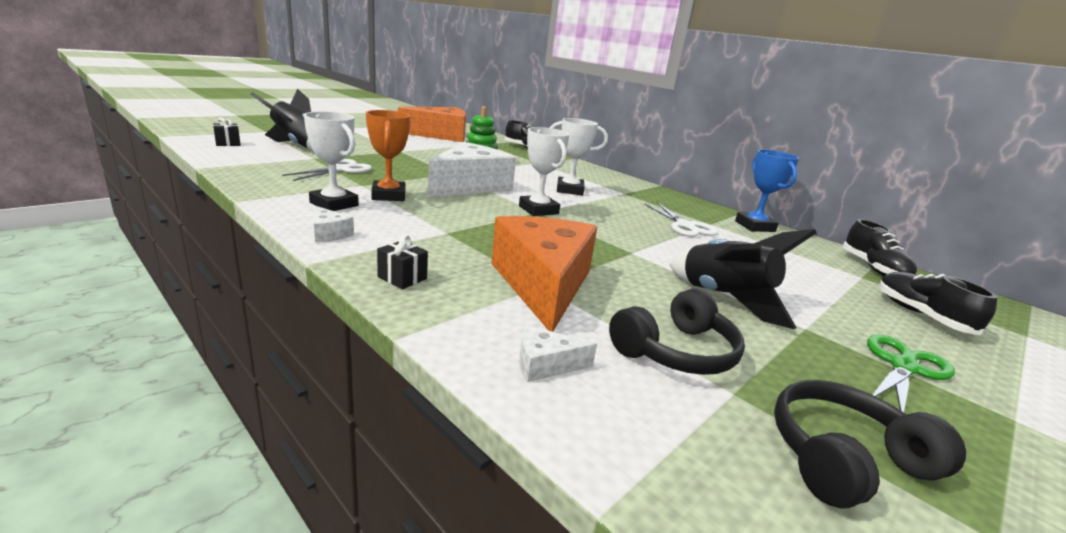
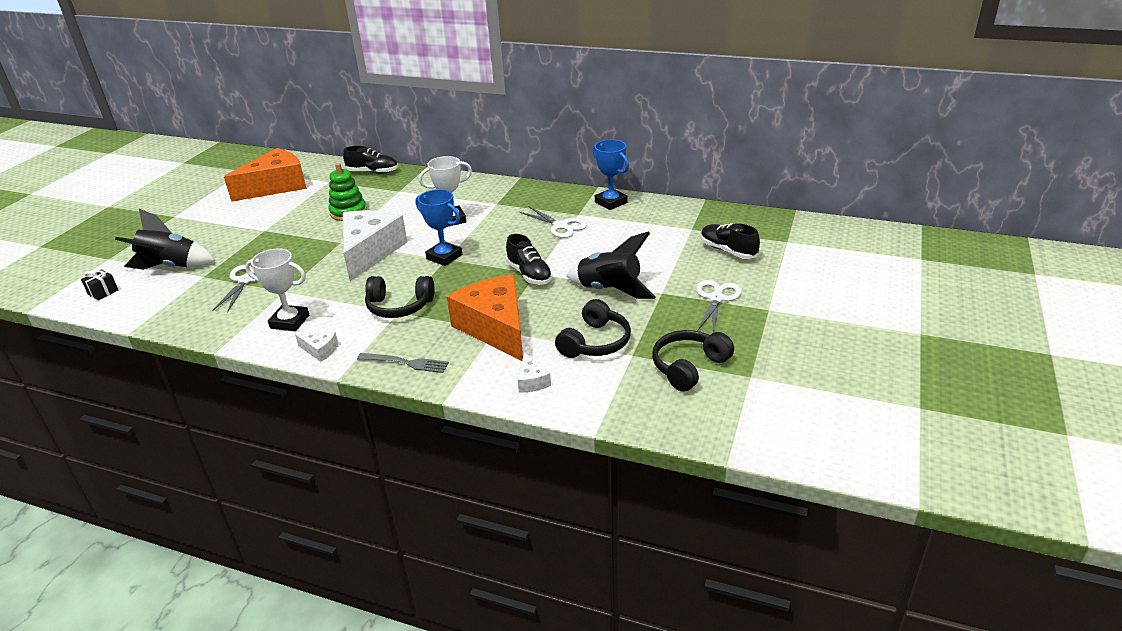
camera: 20 degrees left, 10 degrees up
orange trophy [366,110,411,201] -> none
black gift [377,235,428,289] -> grey fork [357,353,449,373]
white trophy [519,127,569,216] -> blue trophy [416,189,462,266]
white cheese [519,325,597,382] -> white cheese turned 75 degrees counterclockwise [518,352,551,392]
black shoe [843,219,917,276] -> black shoe moved to [506,234,552,285]
green scissors [867,335,955,412] -> white scissors [696,280,742,332]
none -> black headphones [365,276,435,318]

